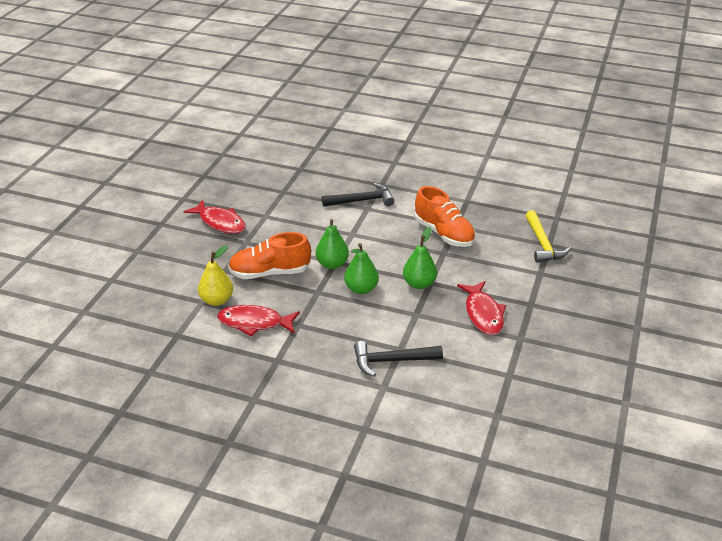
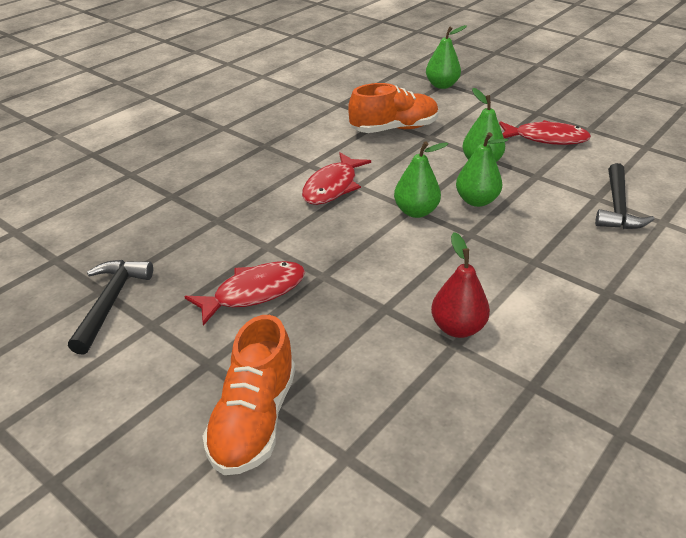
camera: 70 degrees left, 0 degrees up
yellow pear [198,245,233,306] -> red pear [431,232,490,338]
red fish [217,305,300,337] -> red fish moved to [302,152,371,205]
orange shoe [228,232,311,279] -> orange shoe moved to [203,315,295,475]
black hammer [322,183,394,207] -> black hammer moved to [68,260,153,355]
yellow hammer [525,210,571,263] -> green pear [426,25,467,89]

